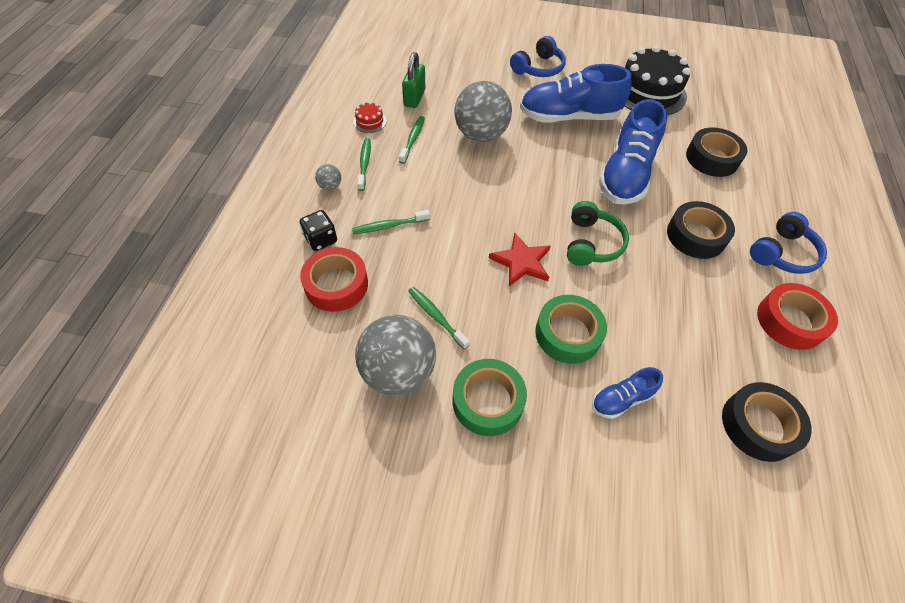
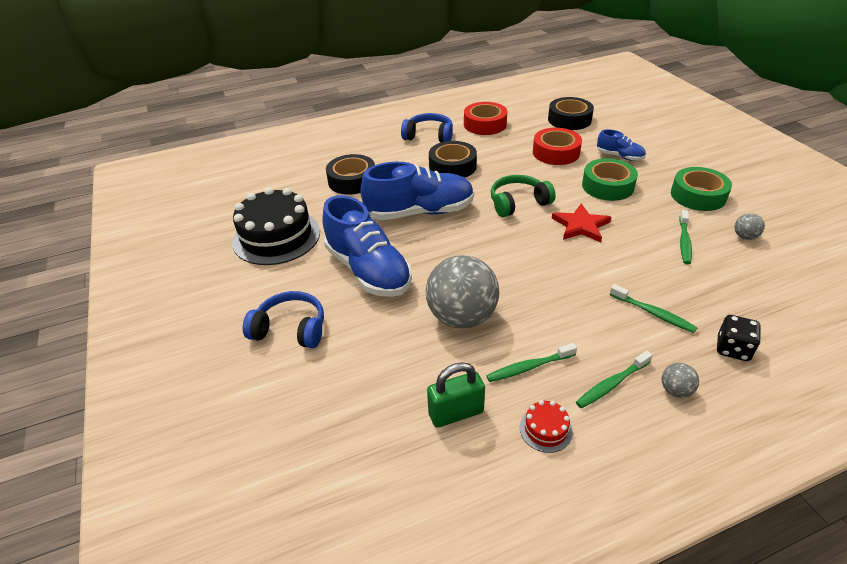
camera: 120 degrees left, 15 degrees down
red tape [300,247,368,312] -> red tape moved to [533,128,582,165]
grey ball [355,315,436,396] -> grey ball [734,213,765,240], size x0.42

